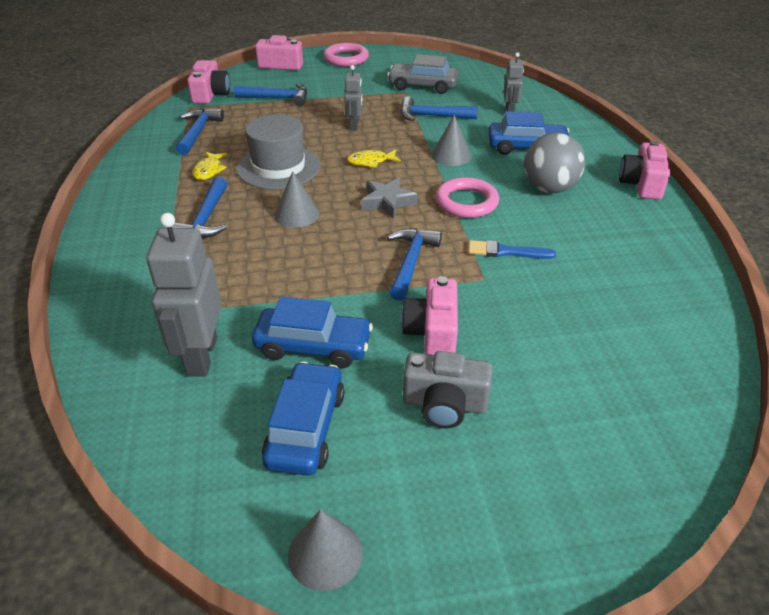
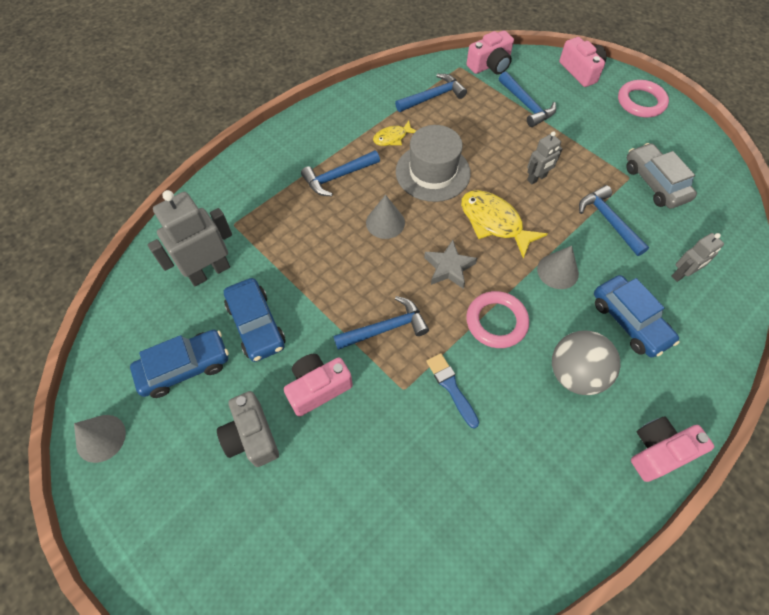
camera: 55 degrees right, 20 degrees up
yellow fish [347,149,401,168] -> yellow fish [461,190,548,259], size x1.78

